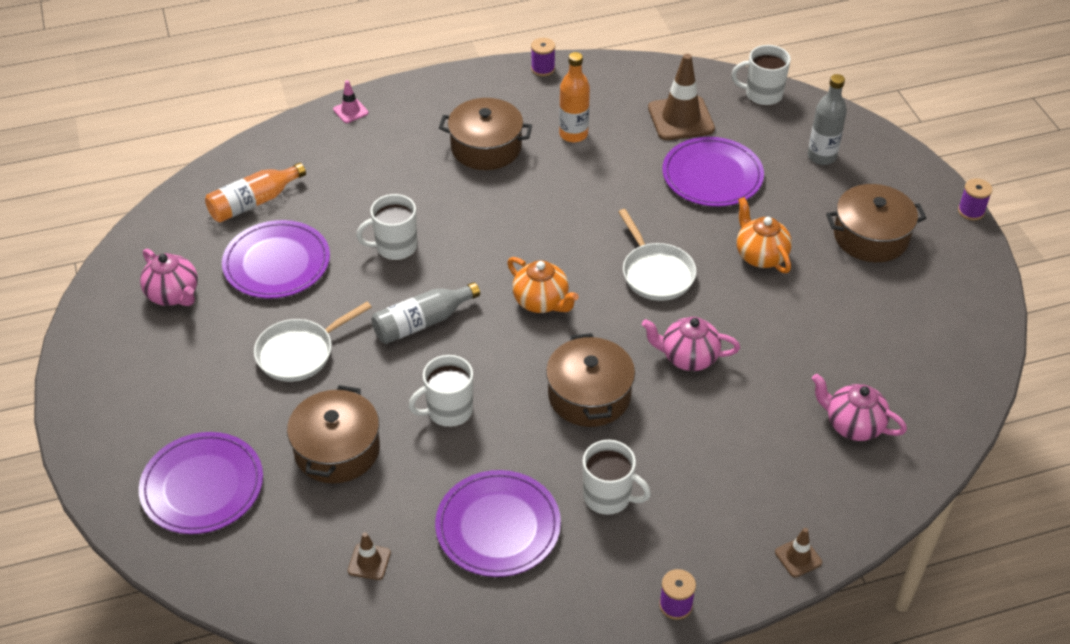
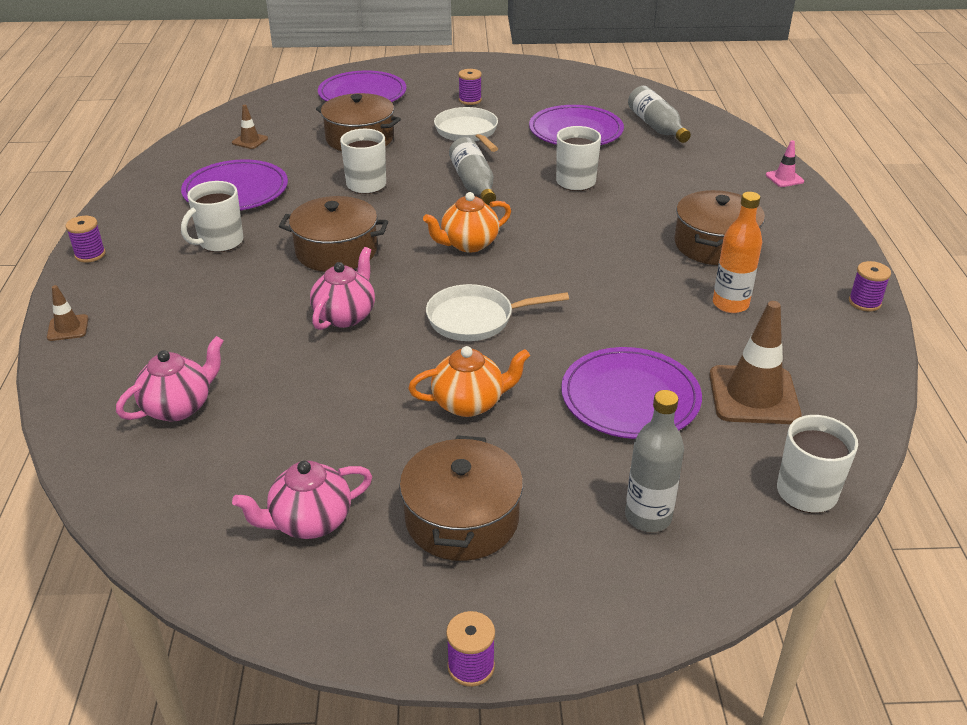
camera: 105 degrees right, 10 degrees down
pink teapot [140,249,198,306] -> pink teapot moved to [232,461,373,539]
orange bottle [205,163,306,222] -> grey bottle [628,86,691,143]
none -> purple spool [458,69,482,105]

